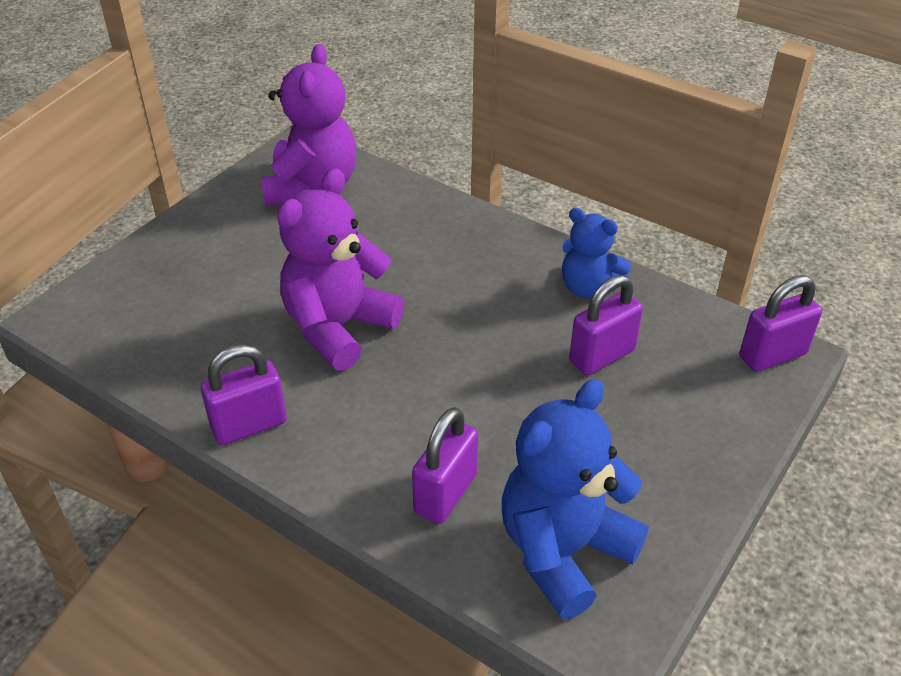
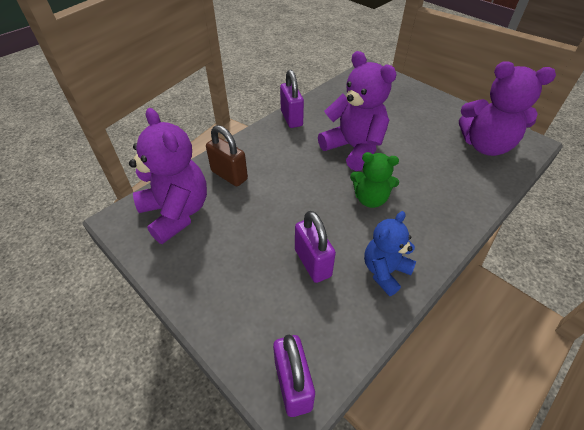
camera: 100 degrees right, 5 degrees up
purple padlock [412,407,478,524] -> brown padlock [206,125,248,187]
blue teddy bear [502,379,649,619] -> purple teddy bear [129,108,207,244]
none -> green teddy bear [350,152,399,208]

